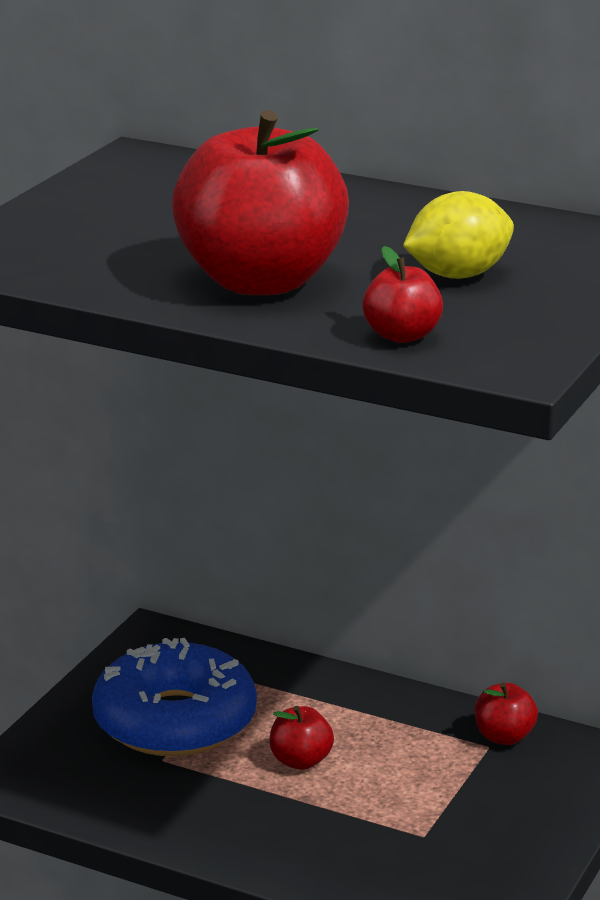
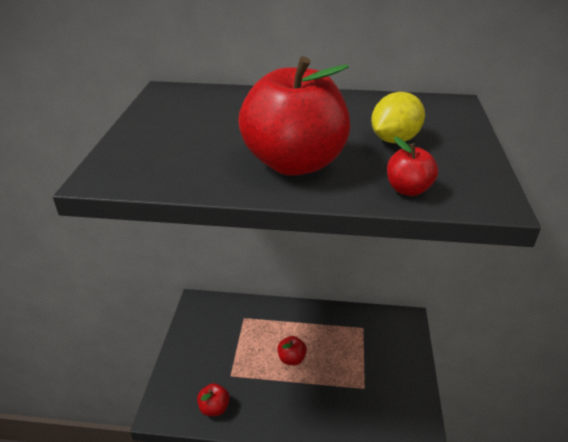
camera: 20 degrees left, 10 degrees up
blue donut [92,638,257,756] -> none
red apple [475,682,538,745] -> red apple moved to [197,383,230,416]

